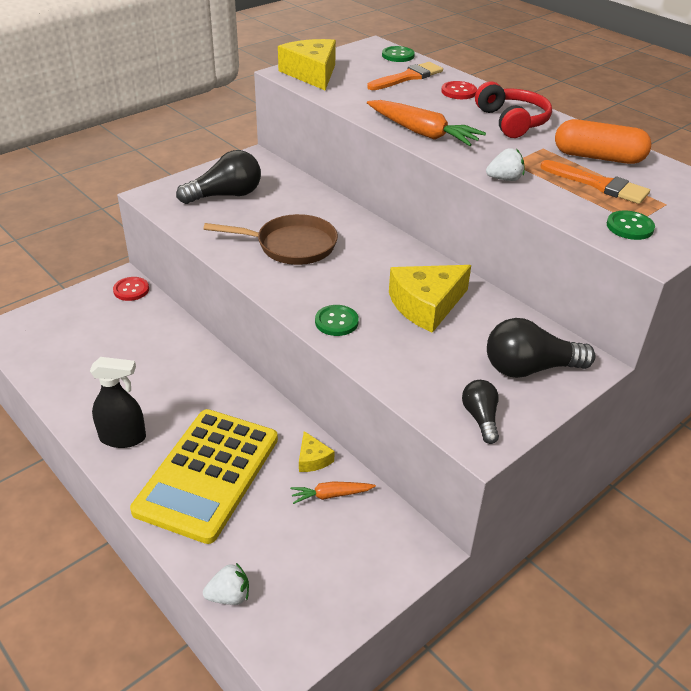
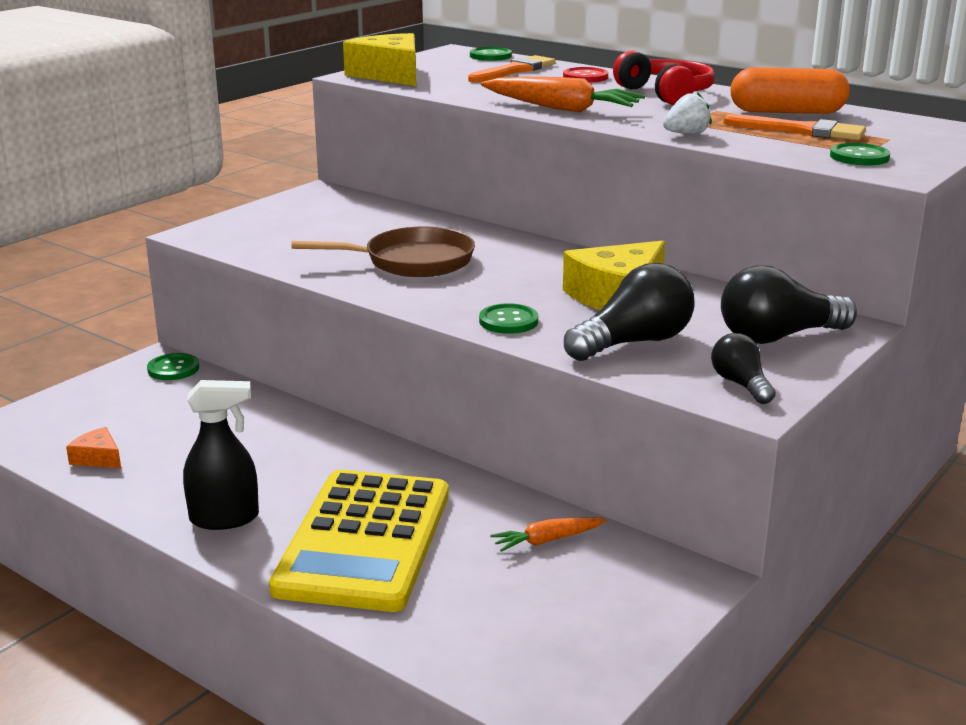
camera: 10 degrees left, 15 degrees down
red button [113,277,149,301] -> green button [147,353,199,380]
black light bulb [176,150,261,204] -> black light bulb moved to [564,263,695,361]
white strawberry [203,563,249,605] -> none
yellow cheese [299,431,334,472] -> none
none -> orange cheese [66,427,121,468]

